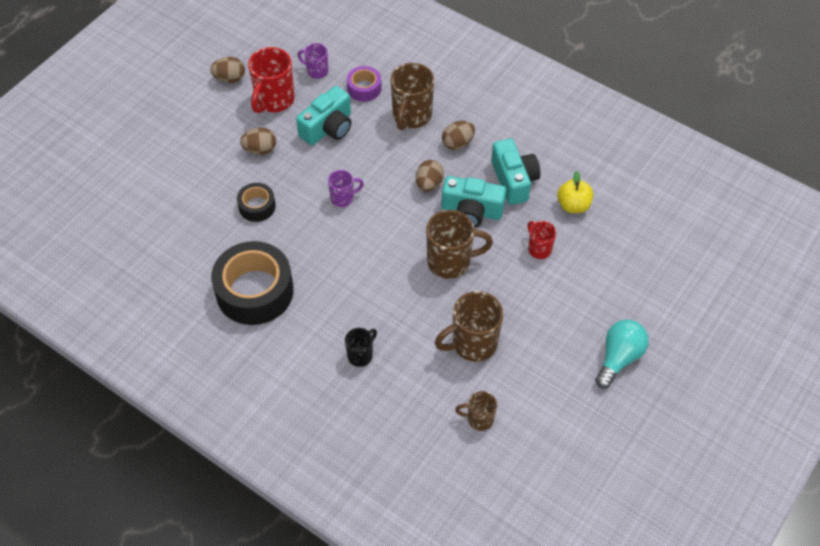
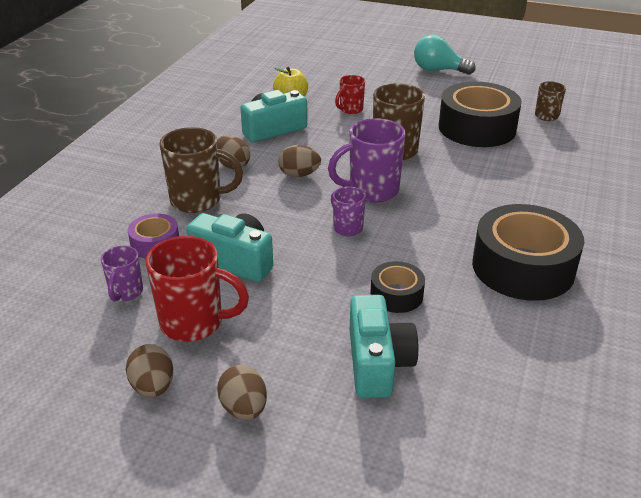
camera: 105 degrees left, 20 degrees down
brown egg [240,127,276,155] -> brown egg moved to [217,365,267,420]
black mug [345,328,377,367] -> none
brown mug [435,291,504,362] -> black tape [439,82,522,147]
turquoise camera [442,176,506,228] -> turquoise camera moved to [350,295,419,398]
none -> purple mug [328,118,406,202]

